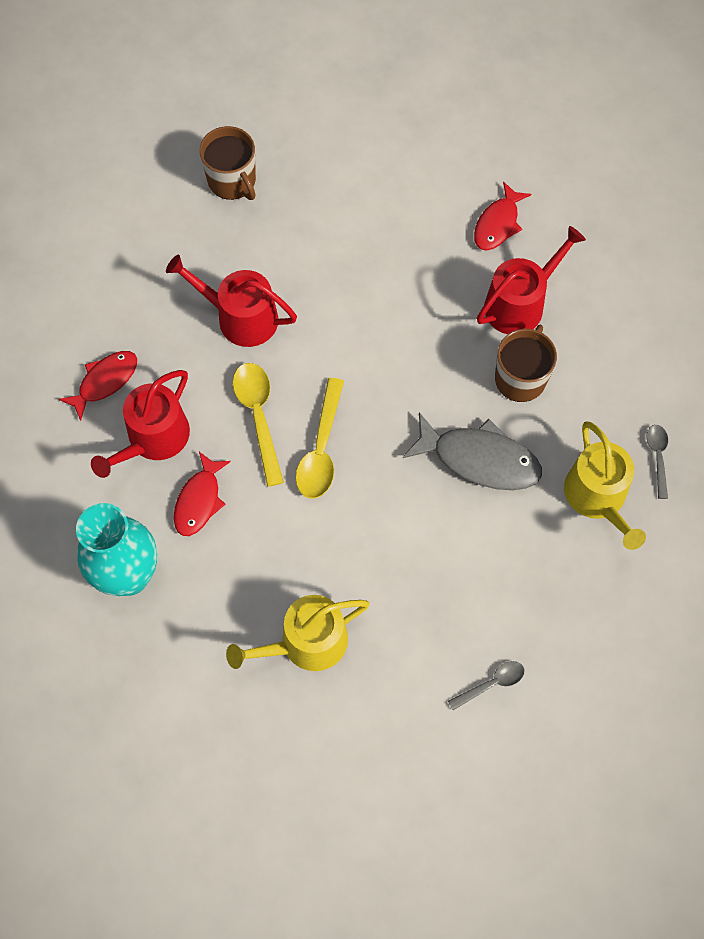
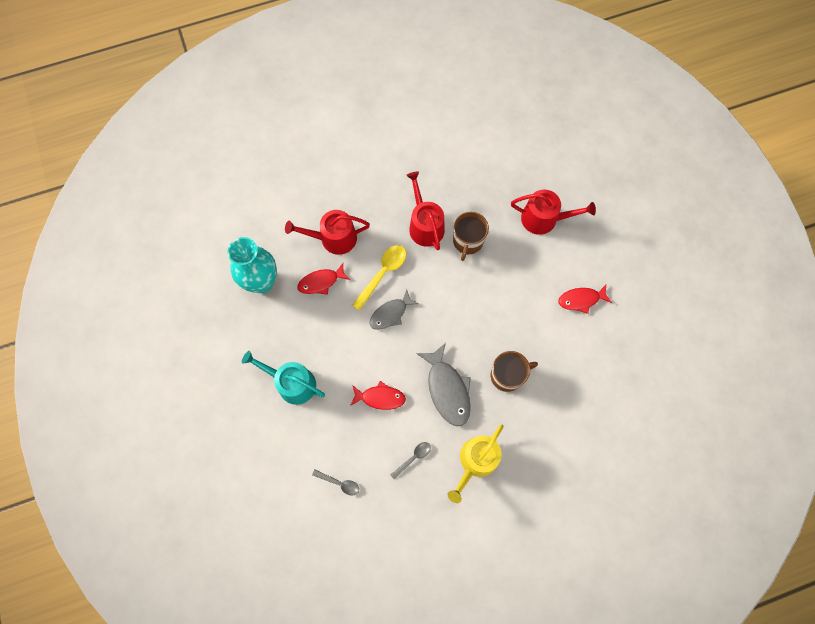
camera: 50 degrees right, 5 degrees up
red fish [59,351,137,421] -> red fish moved to [350,381,406,410]
brown mug [199,126,256,200] -> brown mug moved to [453,212,489,261]
yellow watering can [226,595,370,671] -> turquoise watering can [242,351,325,405]
yellow spoon [296,378,344,499] -> grey fish [369,289,419,330]
red watering can [477,226,586,334] -> red watering can moved to [511,190,596,235]
grey spoon [646,425,668,499] -> grey spoon moved to [391,442,431,479]

